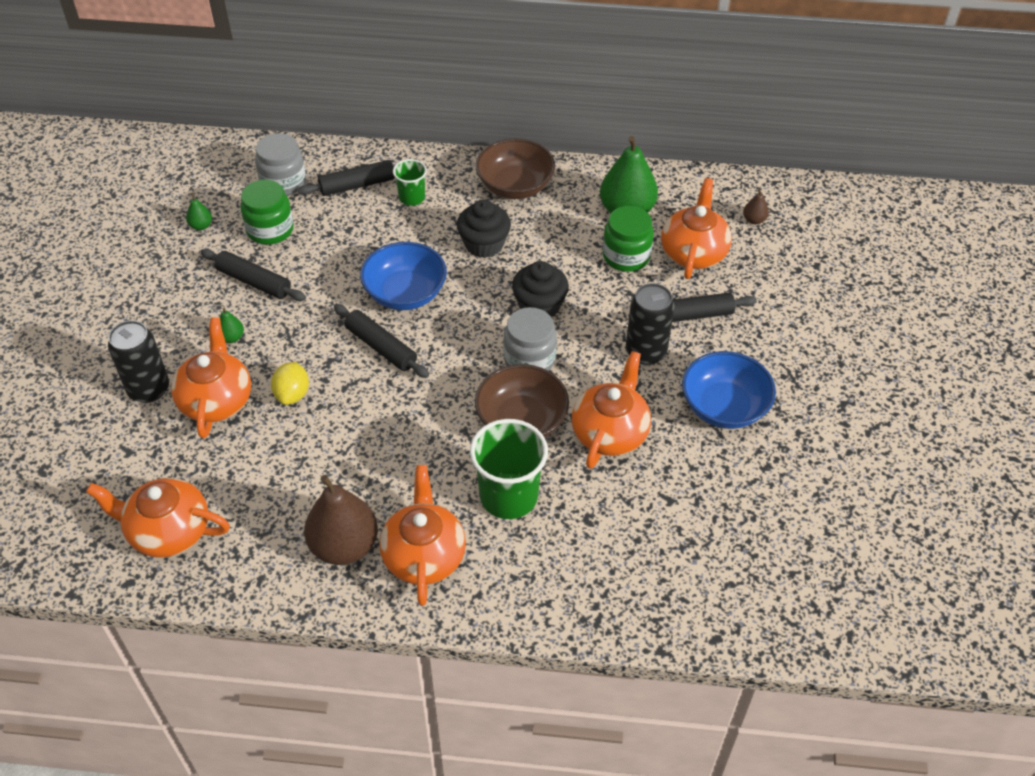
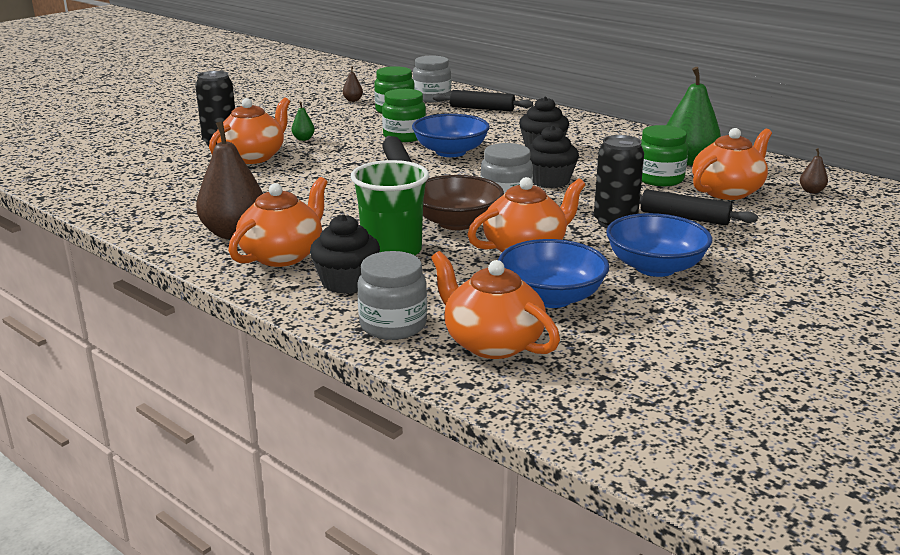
camera: 35 degrees right, 25 degrees down
orange teapot [86,478,230,558] -> orange teapot moved to [431,251,560,359]
green pear [186,193,212,230] -> brown pear [343,66,363,102]
black rolling pin [200,249,306,301] -> none
yellow lemon [271,362,309,405] -> none
green cup [393,159,427,206] -> none
brown bowl [476,139,555,199] -> none
none -> black cupcake [310,214,380,294]
none -> grey jar [357,251,427,340]
none -> green jar [382,89,426,142]
none -> blue bowl [498,239,609,308]

